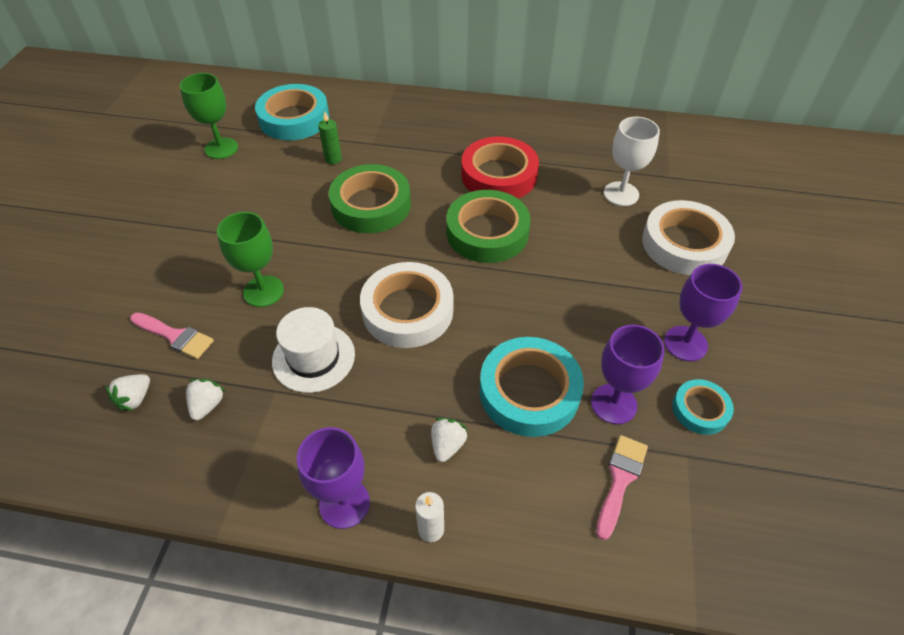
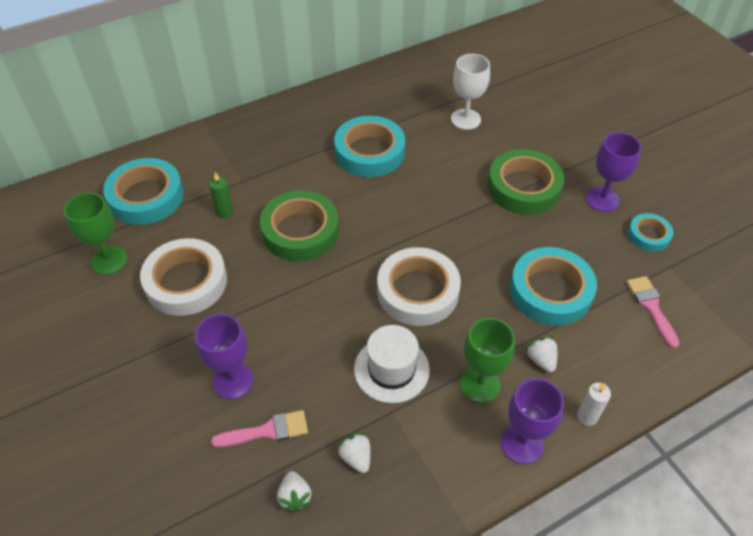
camera: 40 degrees left, 0 degrees up
green goblet [217,212,284,307] -> green goblet moved to [460,318,515,403]
green tape [446,190,531,263] -> green tape moved to [488,149,564,215]
red tape [461,137,539,199] -> turquoise tape [334,116,405,177]
purple goblet [591,325,665,424] -> purple goblet moved to [195,314,253,399]
white tape [642,200,735,275] -> white tape moved to [140,238,227,316]

